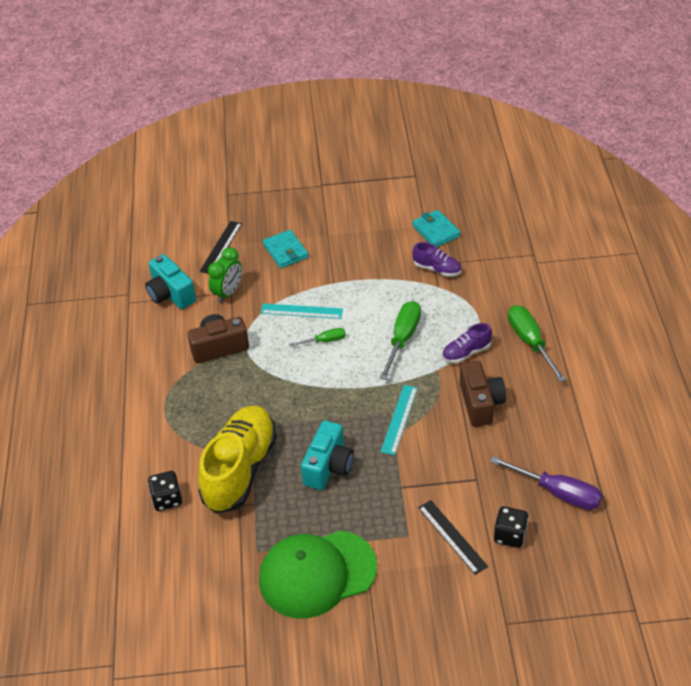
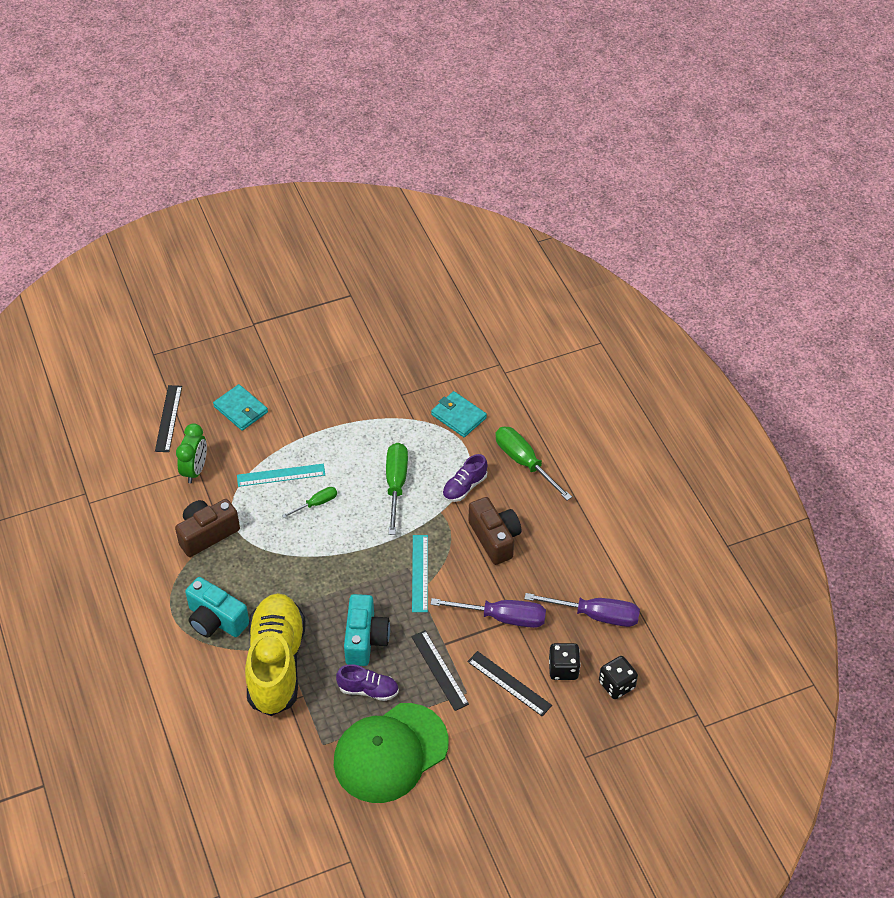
camera: 20 degrees left, 5 degrees up
turquoise camera [145,254,196,309] -> turquoise camera moved to [185,577,249,637]
black dice [148,471,182,511] -> black dice moved to [599,656,638,699]
turquoise wallet [412,210,461,247] -> turquoise wallet moved to [431,391,487,437]
purple shoe [412,242,461,277] -> purple shoe moved to [336,664,399,701]
none -> black ruler [411,630,469,711]
none -> purple screwdriver [430,598,546,628]

